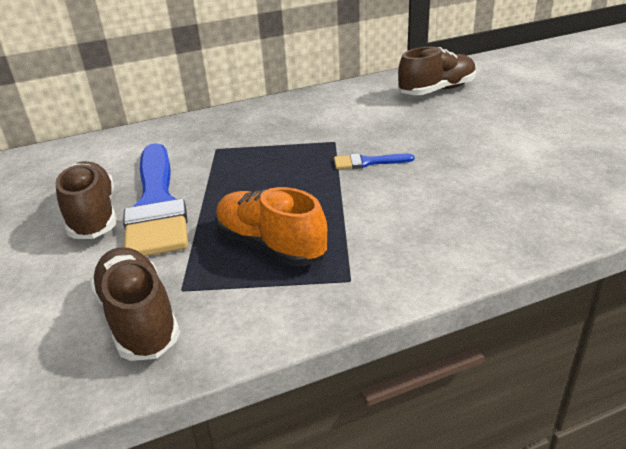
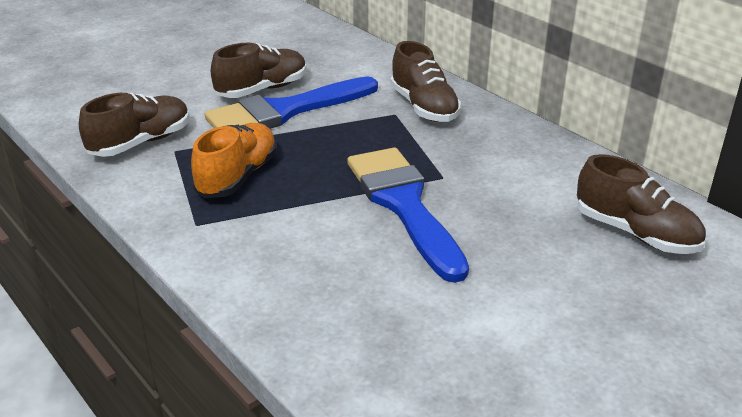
camera: 70 degrees right, 0 degrees up
blue brush [334,153,414,169] -> blue brush [347,147,469,283], size x2.40
none -> brown shoe [390,41,461,122]

